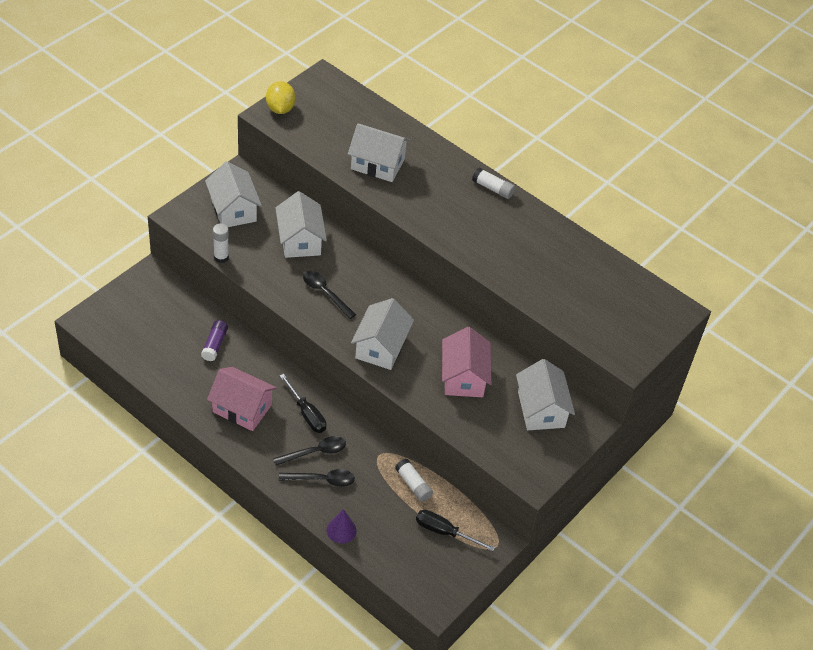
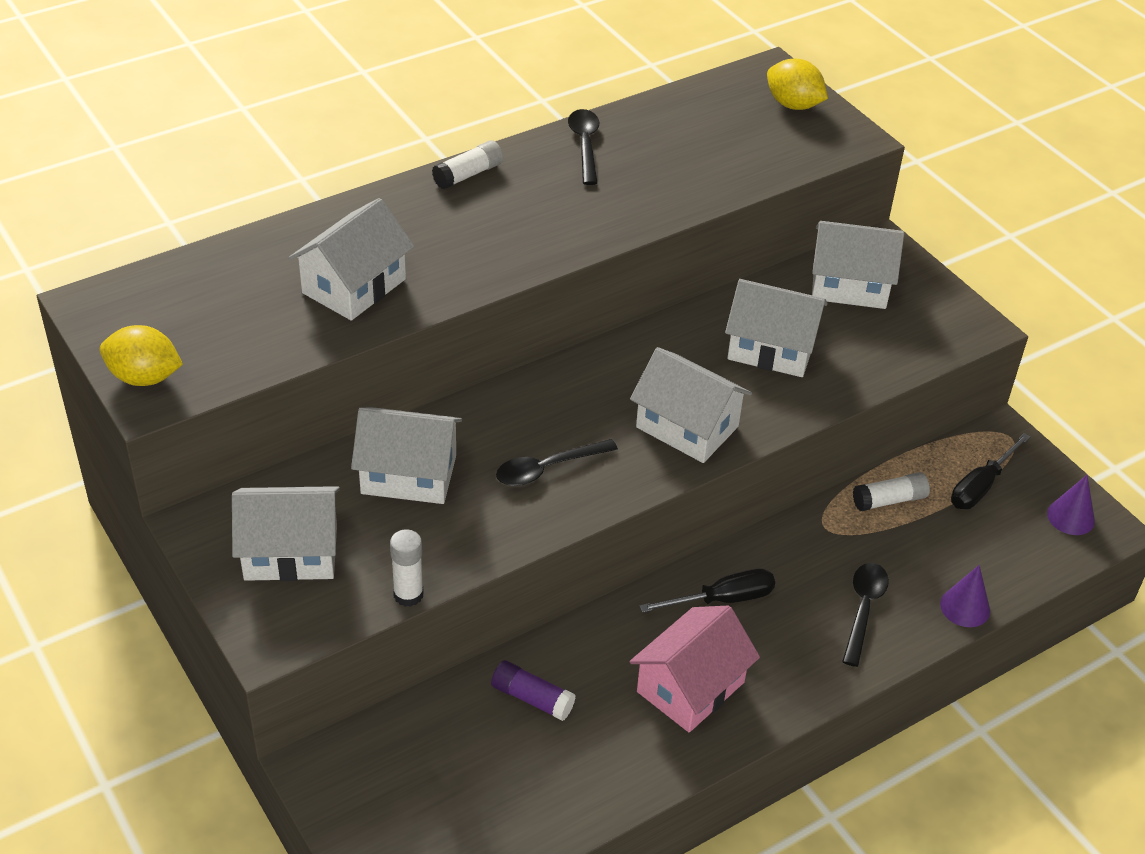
camera: 70 degrees left, 5 degrees down
black spoon [273,436,346,466] -> black spoon moved to [568,109,599,185]
pink house [442,327,492,397] -> white house [725,279,828,377]
none -> yellow lemon [767,59,828,110]
none -> purple cone [1047,475,1095,535]

